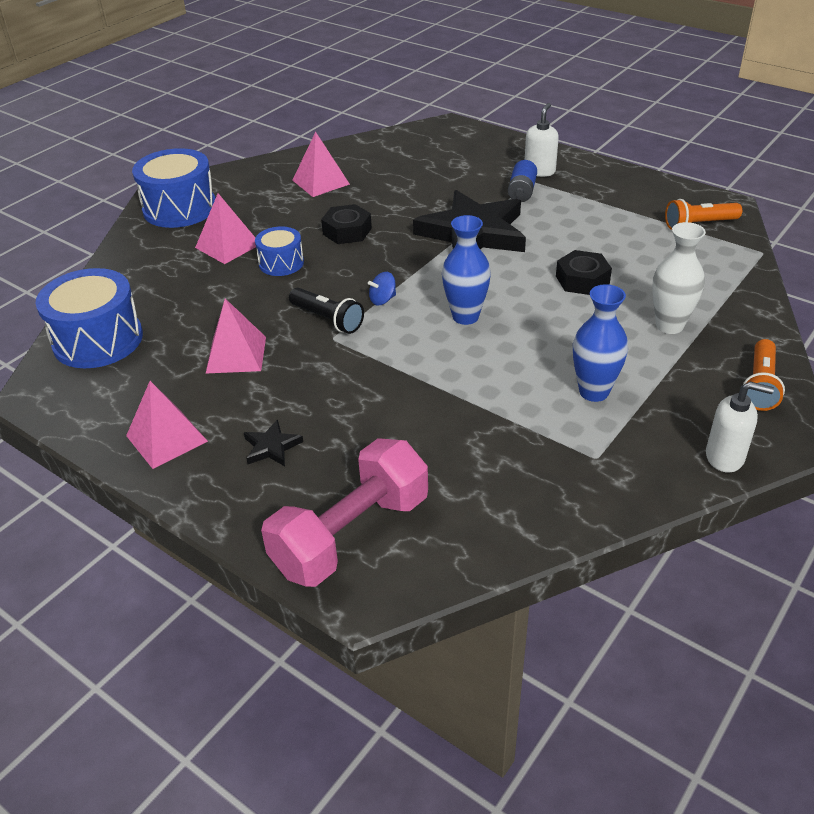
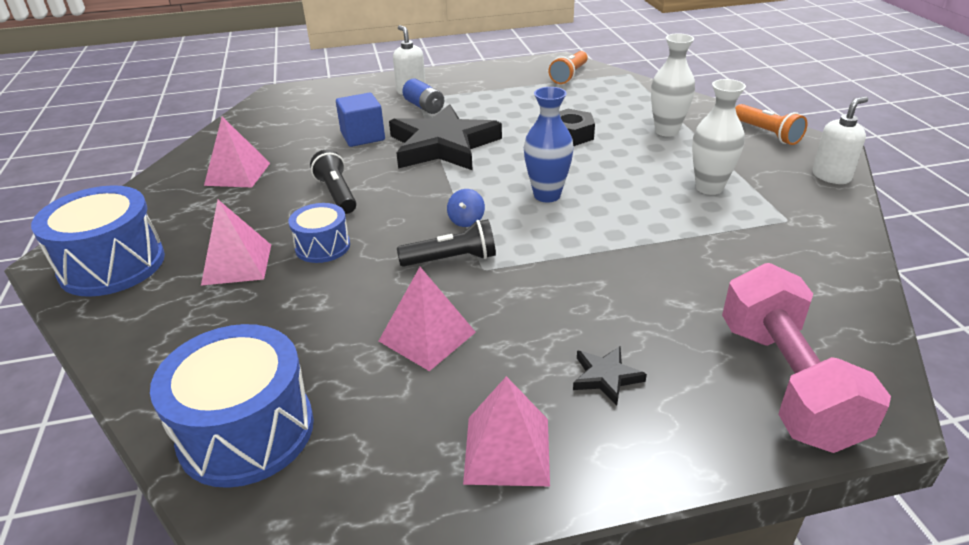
camera: 50 degrees left, 5 degrees down
black nut [321,204,372,244] -> black flashlight [310,150,357,214]
blue vase [573,284,628,402] -> white vase [692,79,746,195]
none -> blue cube [336,93,385,147]

